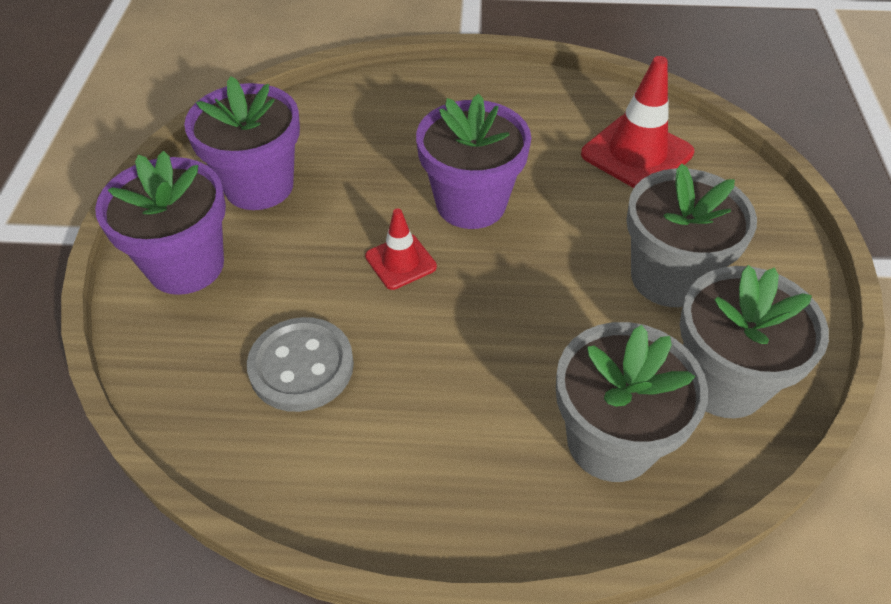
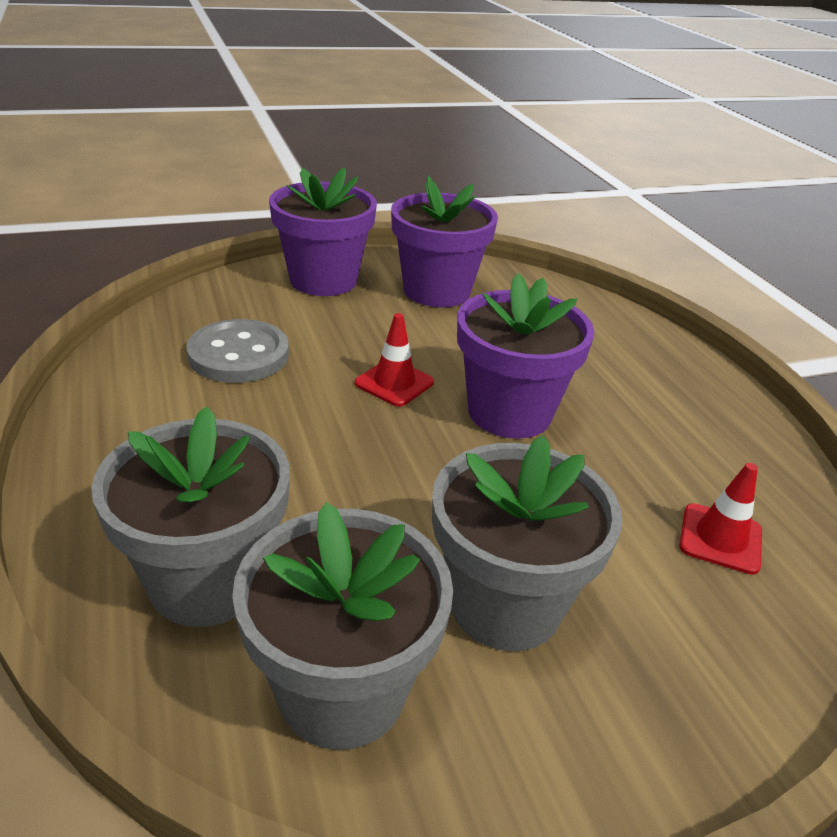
camera: 65 degrees right, 15 degrees down
red traffic cone [581,56,694,188] -> red traffic cone [679,463,762,575], size x0.58

